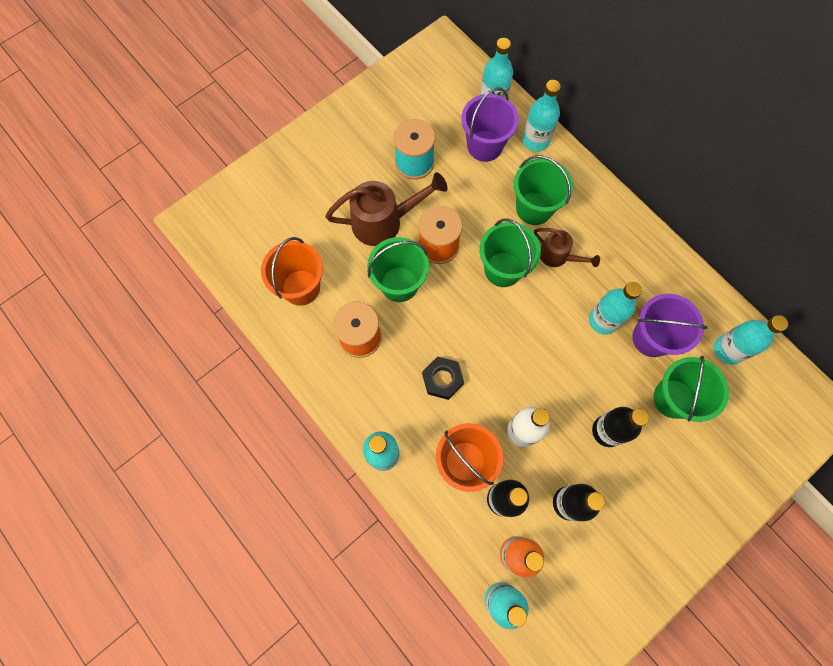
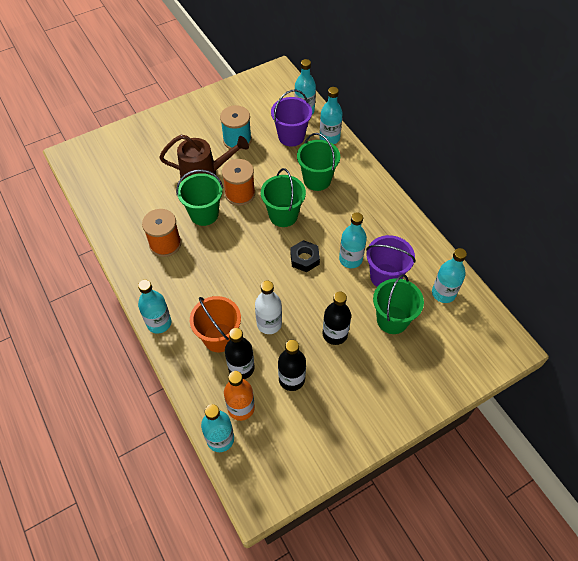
camera: 10 degrees right, 15 degrees down
orange bucket [261,237,323,306] -> none
black nut [422,356,464,400] -> black nut moved to [290,240,320,272]
brown watering can [534,228,600,267] -> none

